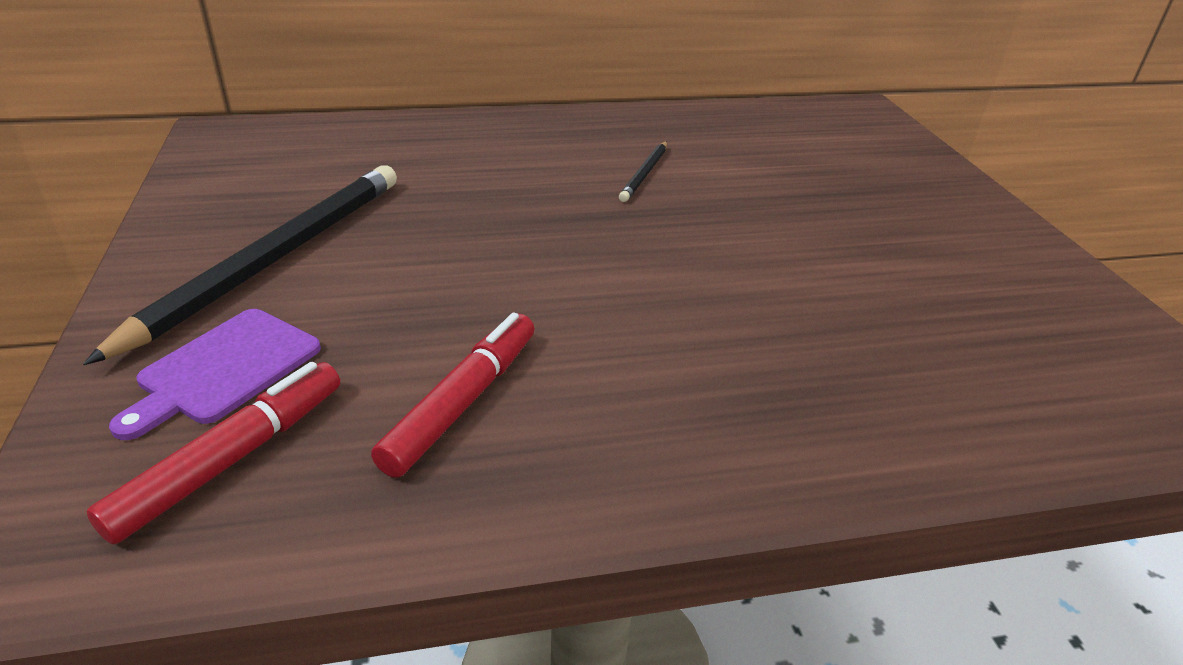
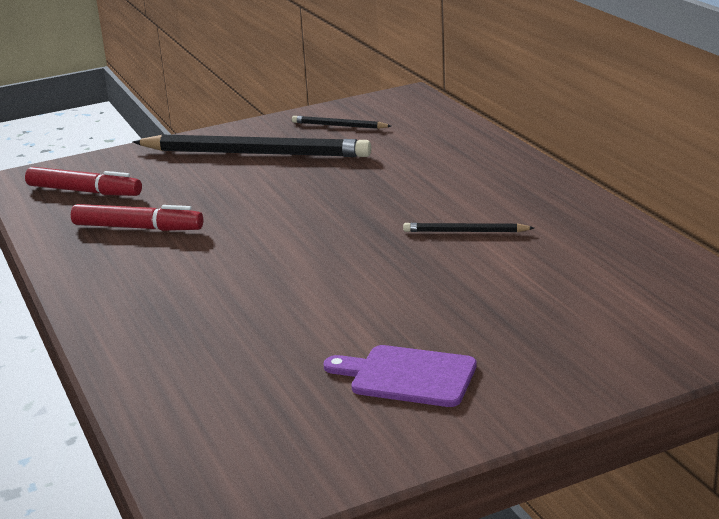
camera: 80 degrees right, 10 degrees down
purple cutting board [109,309,321,440] -> purple cutting board moved to [323,345,477,407]
none -> black pencil [292,116,391,129]

